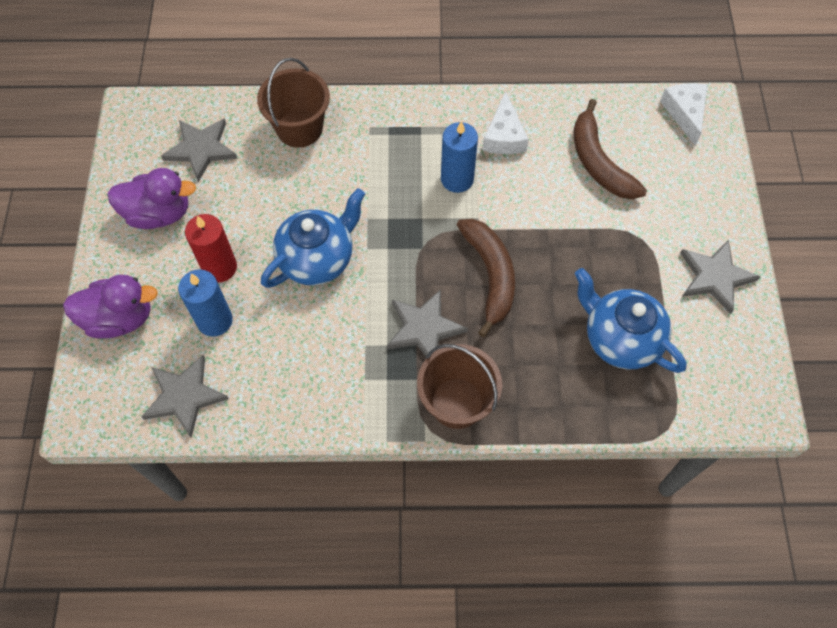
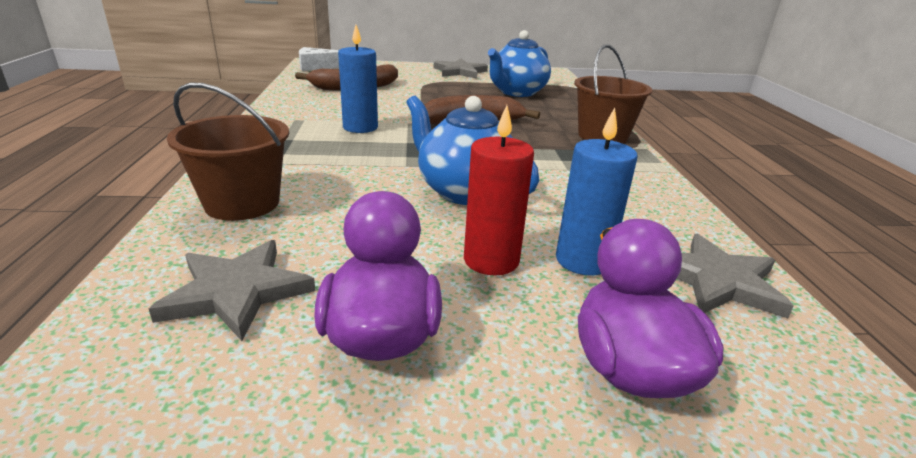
camera: 95 degrees left, 35 degrees down
grey star [387,289,468,356] -> none
white cheese [482,92,529,154] -> none

